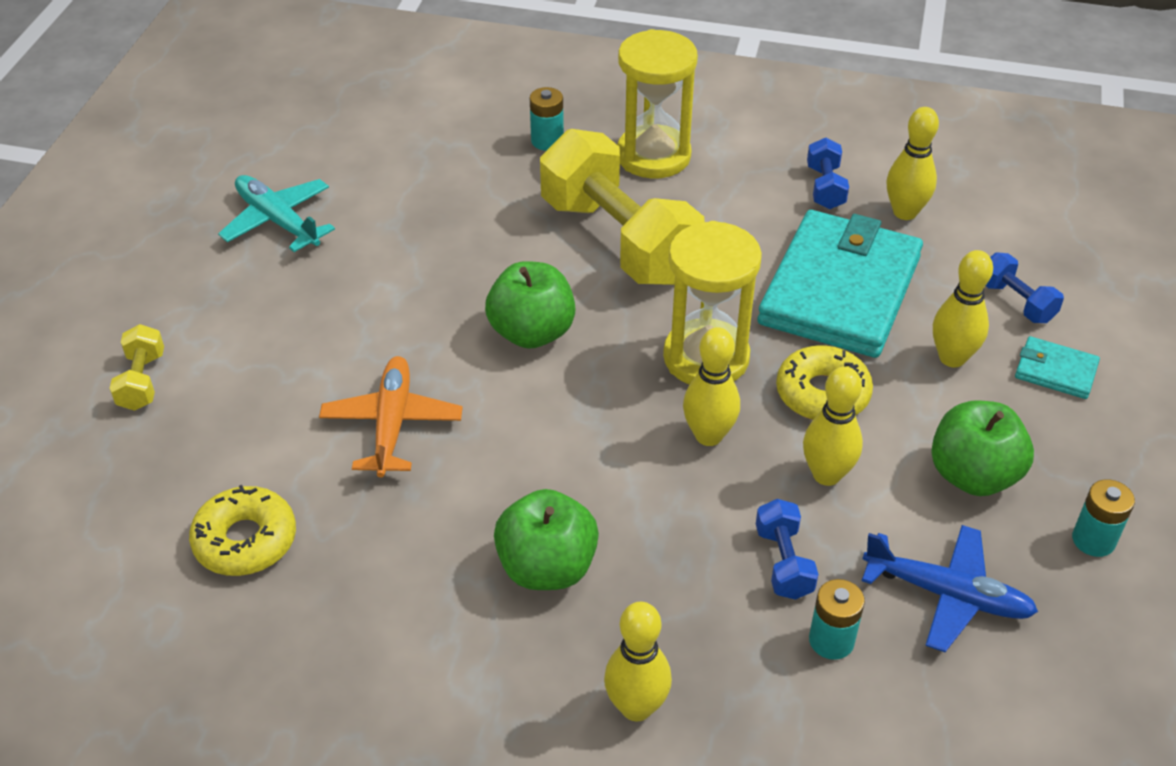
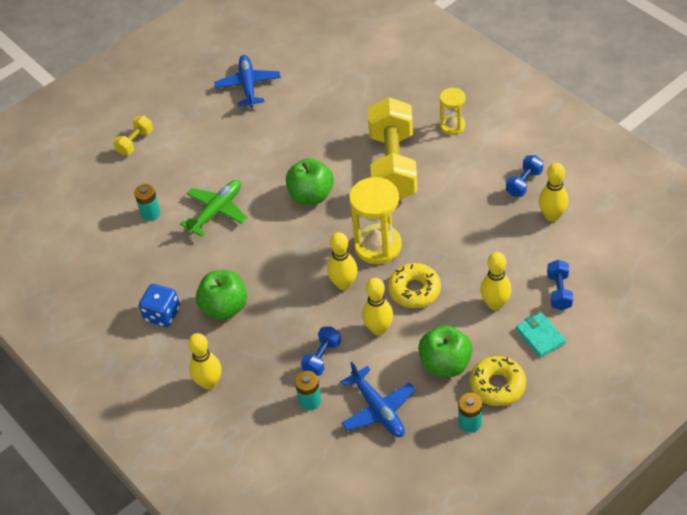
camera: 40 degrees right, 5 degrees up
yellow donut [189,485,296,576] -> yellow donut moved to [470,356,526,406]
turquoise plane [218,175,335,252] -> blue plane [214,55,281,107]
orange plane [319,356,463,477] -> green plane [180,180,247,237]
turquoise battery [530,87,564,151] -> turquoise battery moved to [134,184,161,221]
yellow hourglass [617,29,698,178] -> yellow hourglass [440,88,466,135], size x0.57
turquoise wallet [757,210,923,358] -> none
none -> blue dice [139,284,180,327]

